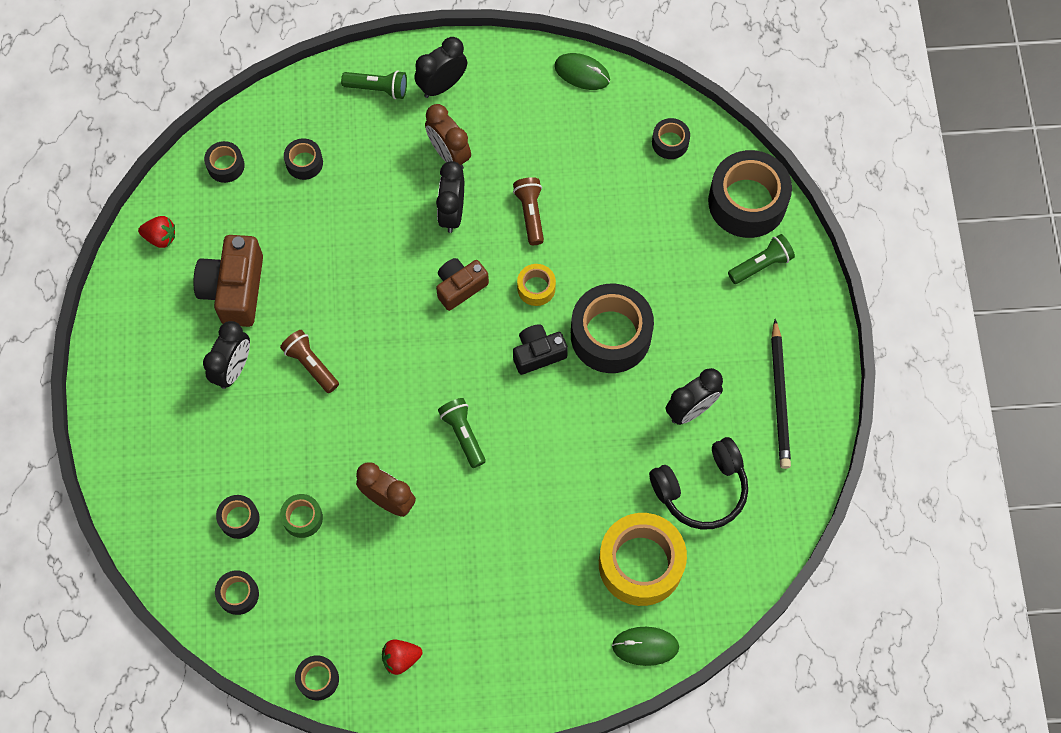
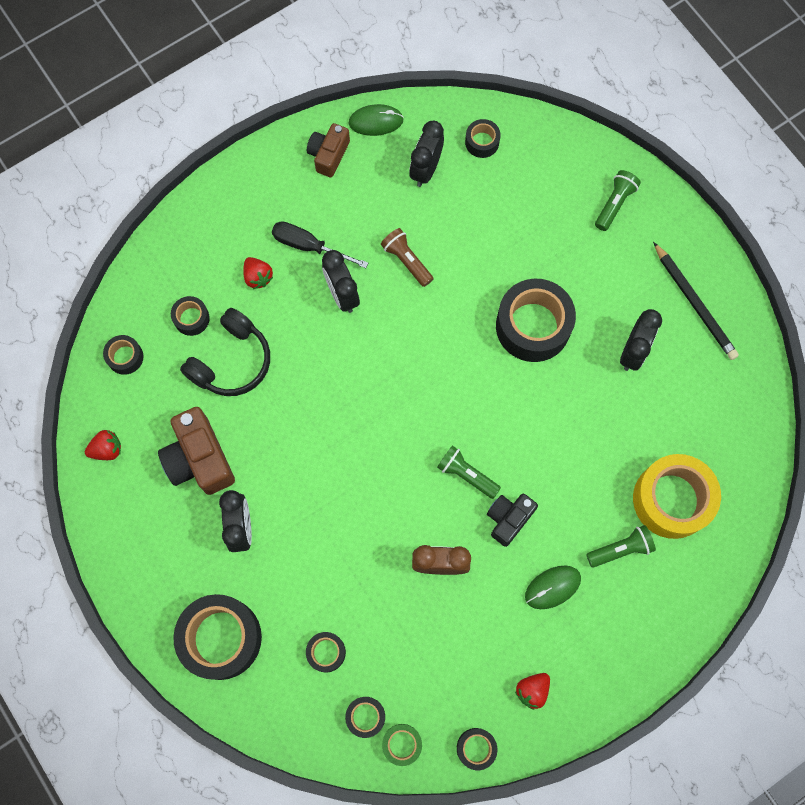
camera: 30 degrees left, 5 degrees up
brown flashlight [280,330,339,393] -> none
green tape [280,494,323,538] -> green tape moved to [382,724,422,766]
green flashlight [341,70,407,99] -> green flashlight moved to [586,525,656,568]
black clock [414,37,467,98] -> black clock moved to [409,121,444,187]
brown clock [425,104,471,168] -> black screwdriver [272,221,368,268]
brown camera [436,258,489,311] -> brown camera moved to [307,123,350,177]
black camera [513,325,568,375] -> black camera moved to [487,494,538,547]
yellow tape [517,264,556,306] -> none
green mouse [612,627,679,666] -> green mouse moved to [525,566,581,609]
black headphones [649,437,748,530] -> black headphones moved to [180,308,270,396]
black tape [708,150,792,238] -> black tape moved to [173,594,262,680]
none -> red strawberry [243,257,273,289]

